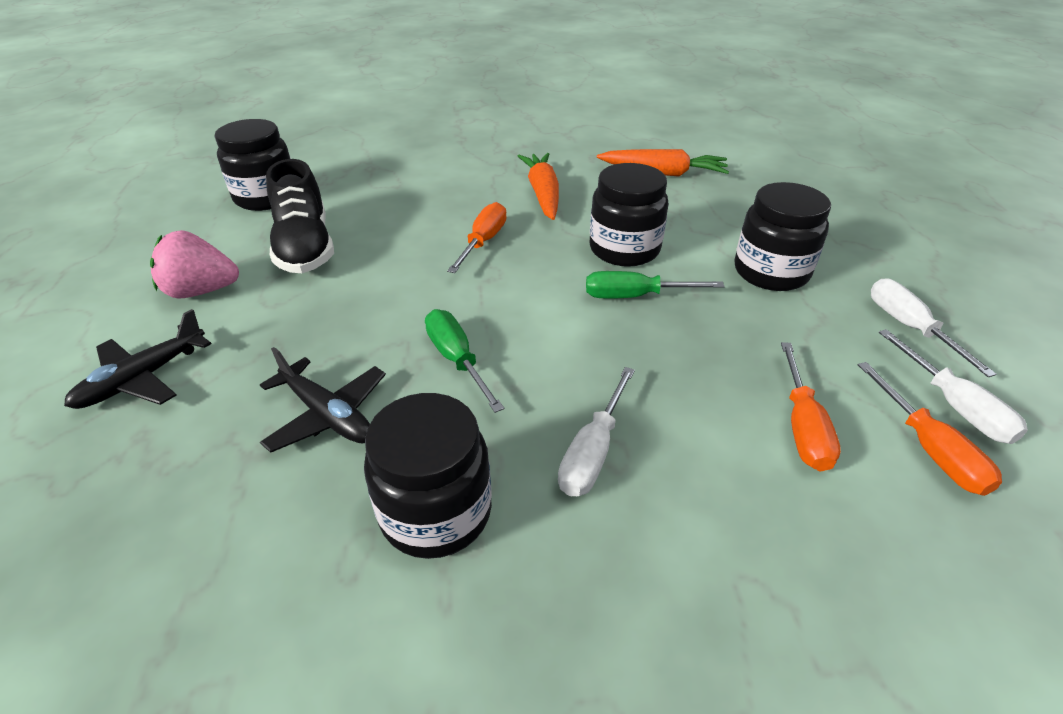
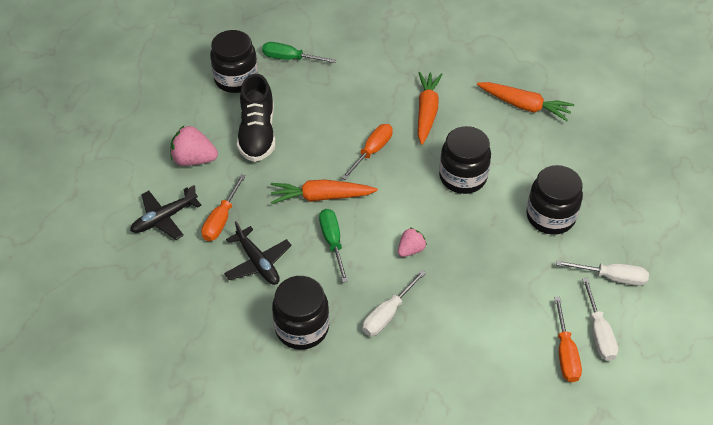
camera: 15 degrees right, 10 degrees up
green screwdriver [586,271,725,299] -> green screwdriver moved to [262,42,336,63]
orange screwdriver [781,342,841,472] -> orange screwdriver moved to [201,174,246,241]
white screwdriver [871,278,997,377] -> white screwdriver turned 105 degrees clockwise [556,260,649,286]
none -> orange carrot [271,179,378,204]
none -> pink strawberry [398,227,427,257]

